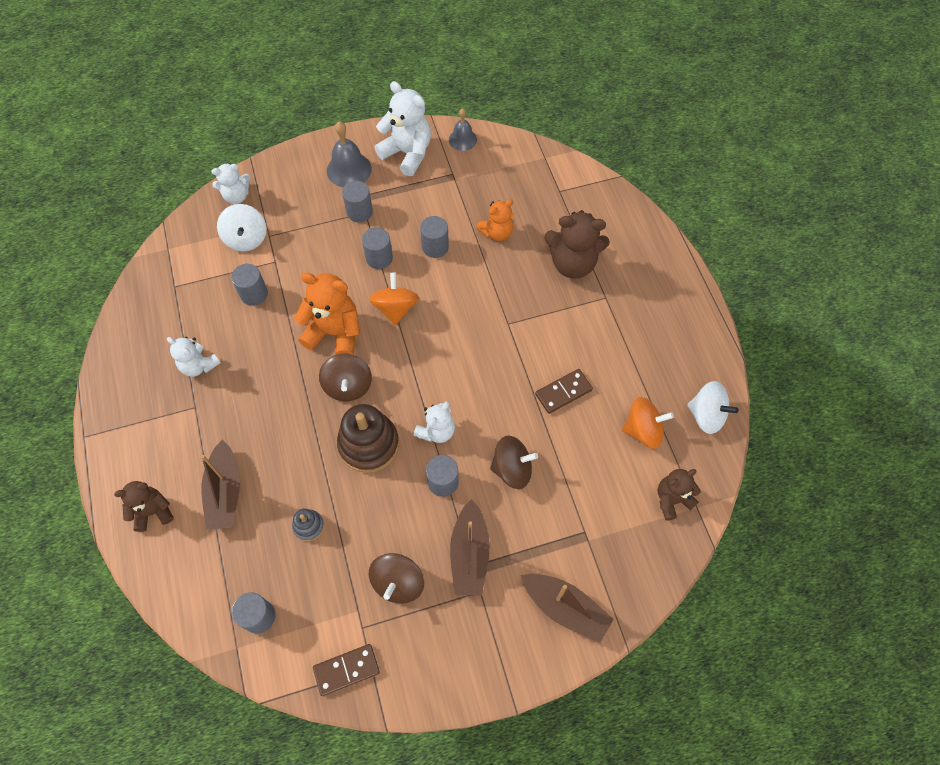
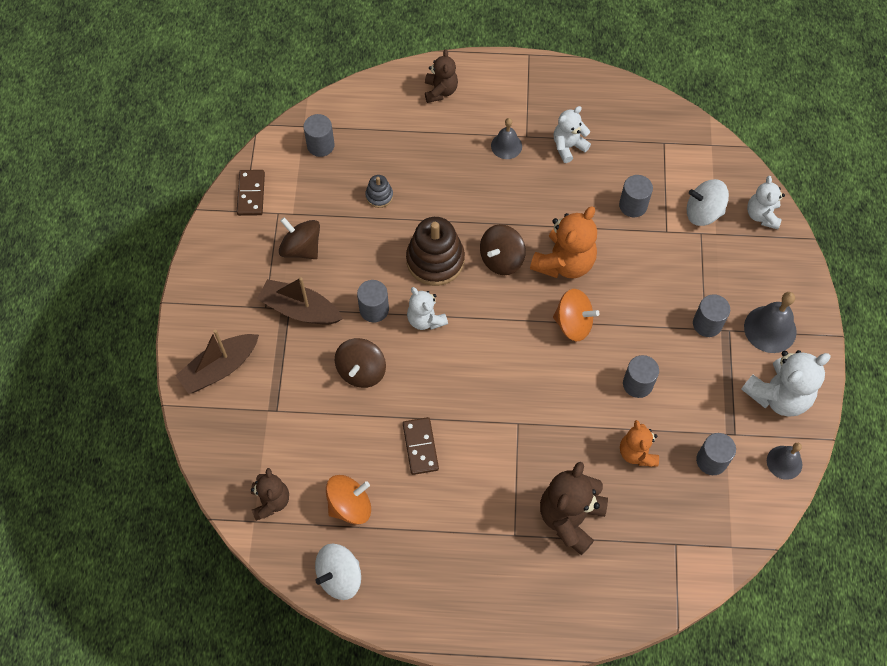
camera: 110 degrees right, 0 degrees up
brown boat [201,439,240,530] -> none
brown spinning top [319,354,372,401] -> brown spinning top turned 60 degrees counterclockwise [480,224,526,275]
grey cylinder [362,227,393,269] -> grey cylinder moved to [696,433,736,475]
orange spinning top [622,397,674,449] -> orange spinning top turned 135 degrees counterclockwise [326,475,371,525]
none -> grey bell [491,118,522,159]

